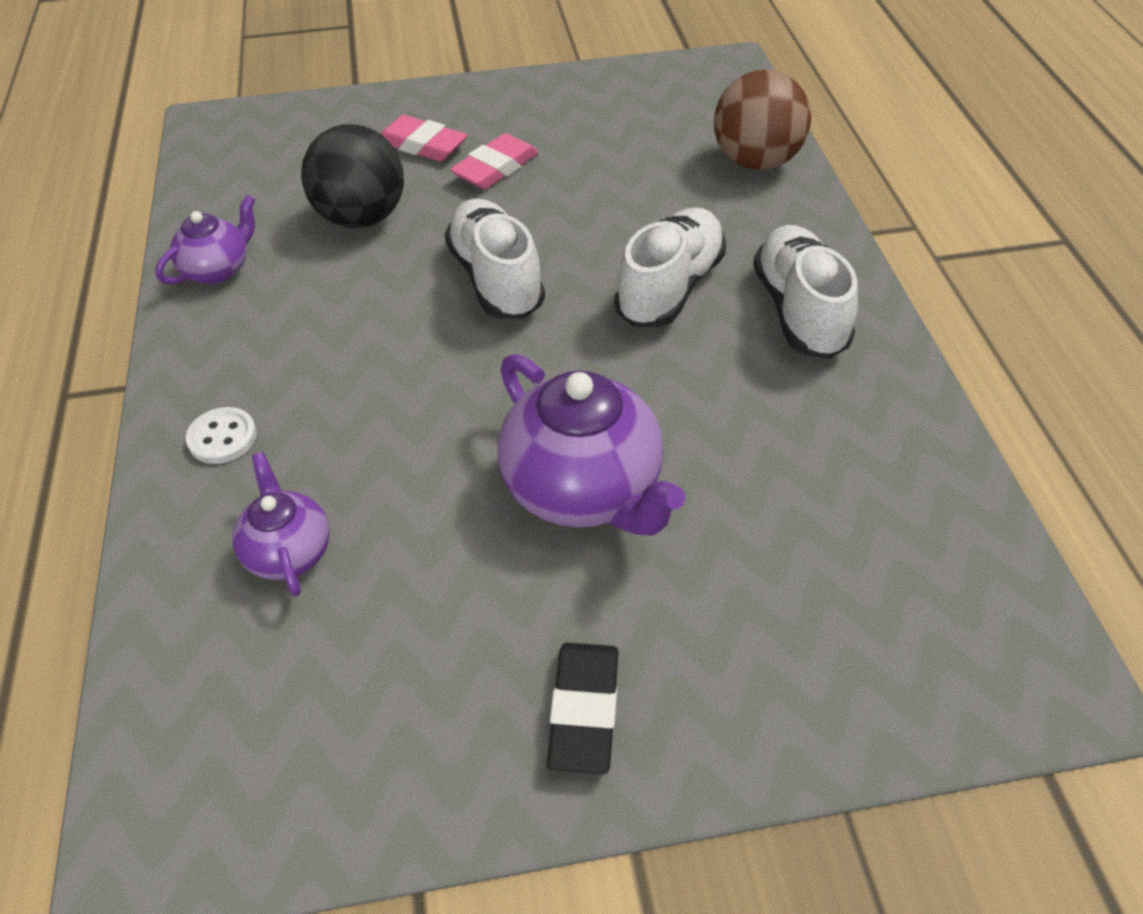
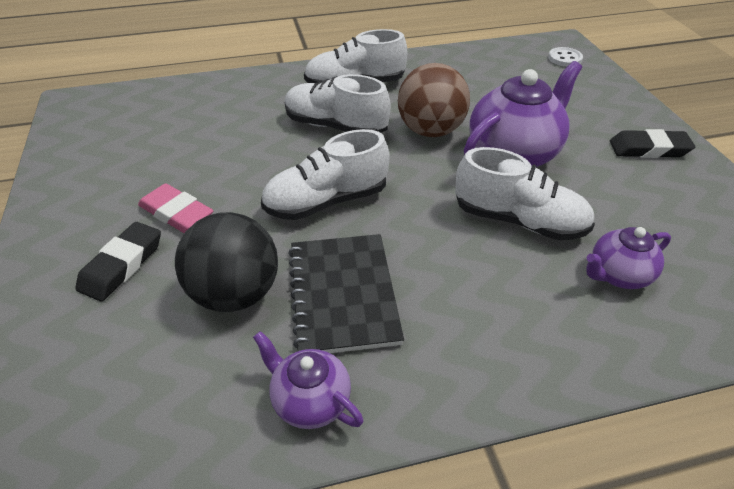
camera: 95 degrees left, 5 degrees down
white button [186,407,257,464] -> white button moved to [548,47,583,67]
pink eraser [381,115,468,162] -> black eraser [75,222,161,302]
brown ball [714,70,811,170] -> brown ball moved to [398,63,470,137]
none -> black notebook [288,234,404,353]
none -> white shoe [455,147,595,240]

